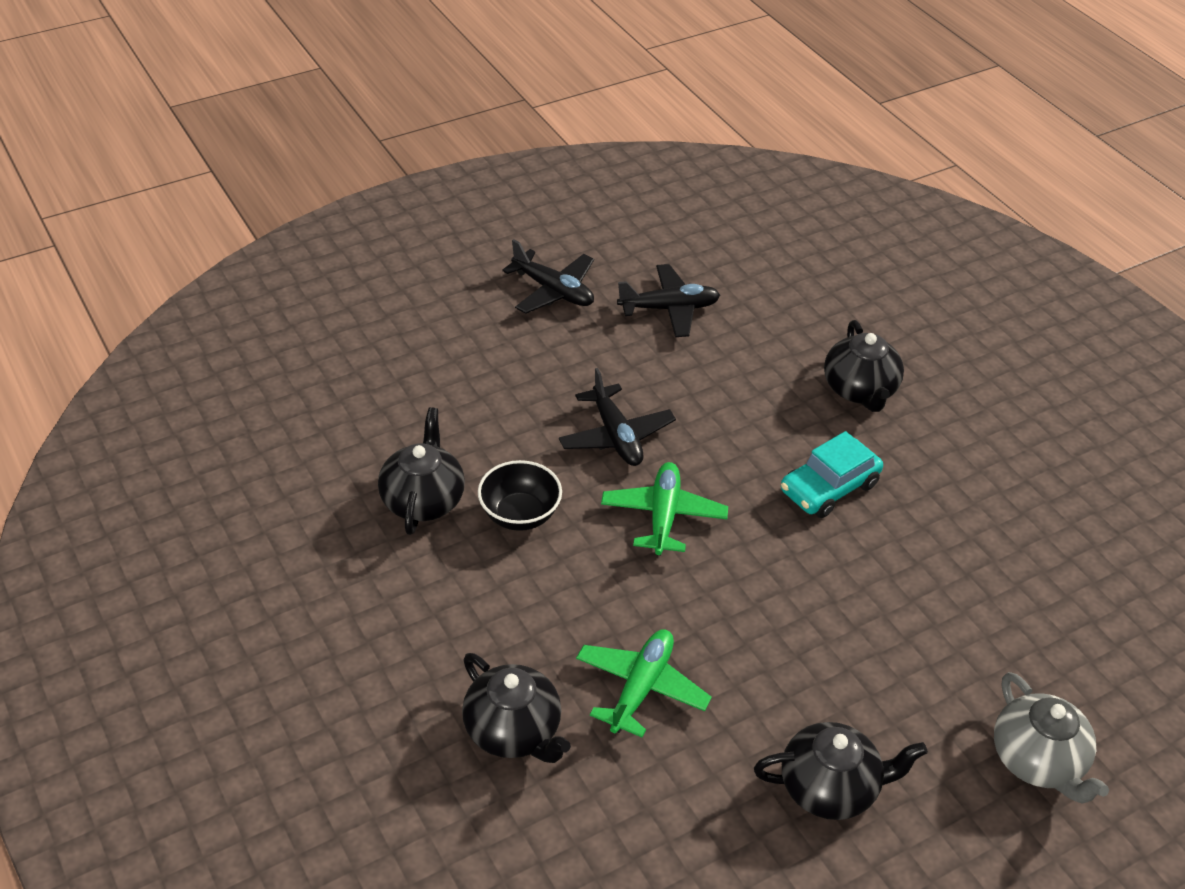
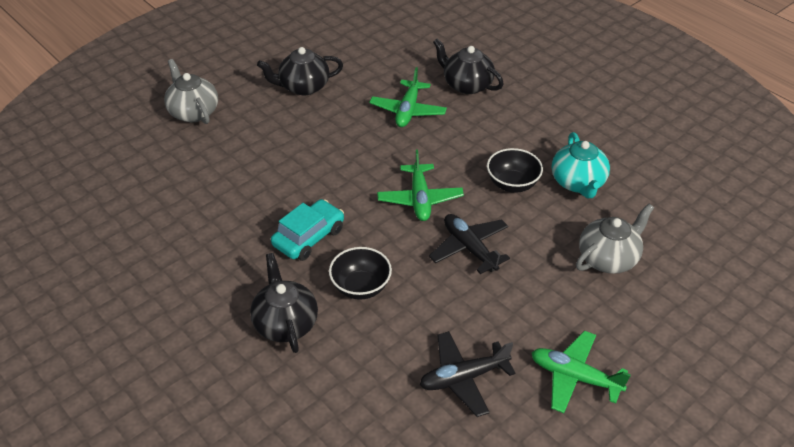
camera: 170 degrees right, 0 degrees up
black teapot [378,407,465,535] -> turquoise teapot [552,132,610,198]
black plane [502,239,594,314] -> green plane [532,331,631,413]
none -> black bowl [329,247,392,300]
none -> grey teapot [576,204,654,274]

